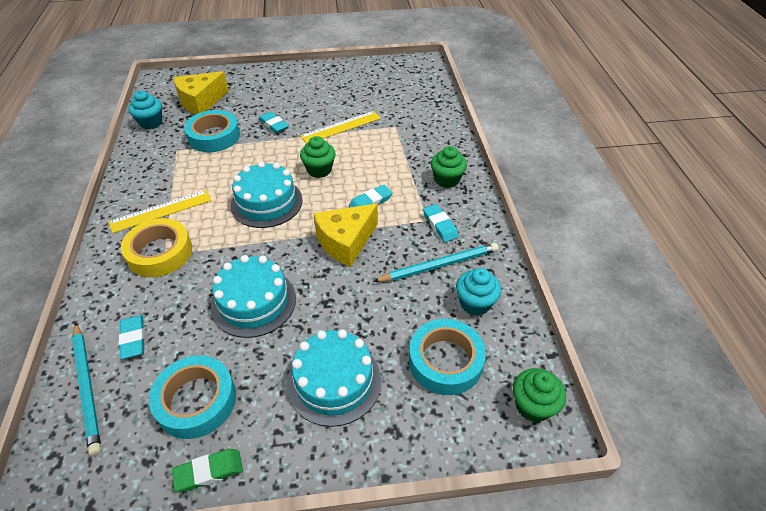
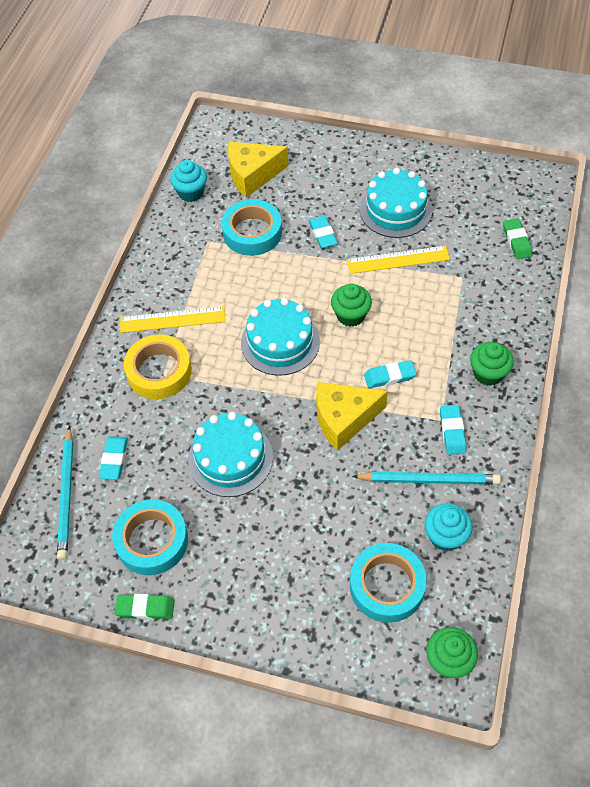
camera: 25 degrees right, 10 degrees up
turquoise cake [287,329,381,427] -> turquoise cake moved to [360,168,432,238]
none -> green eraser [503,218,532,259]

